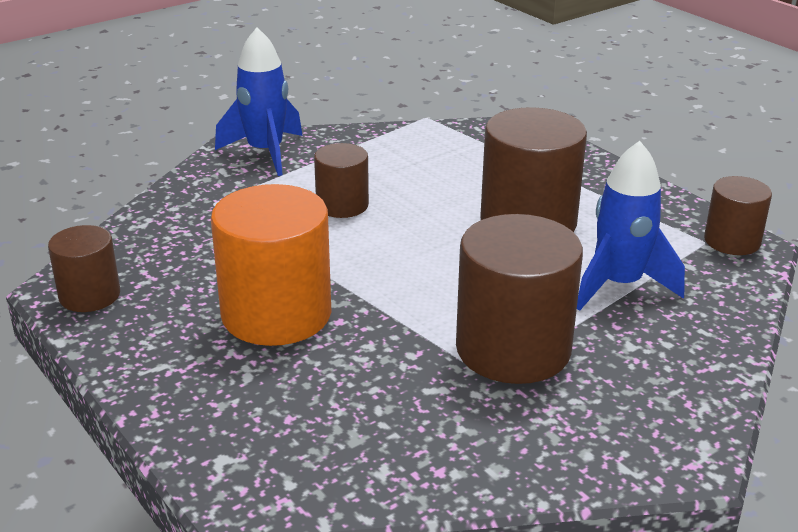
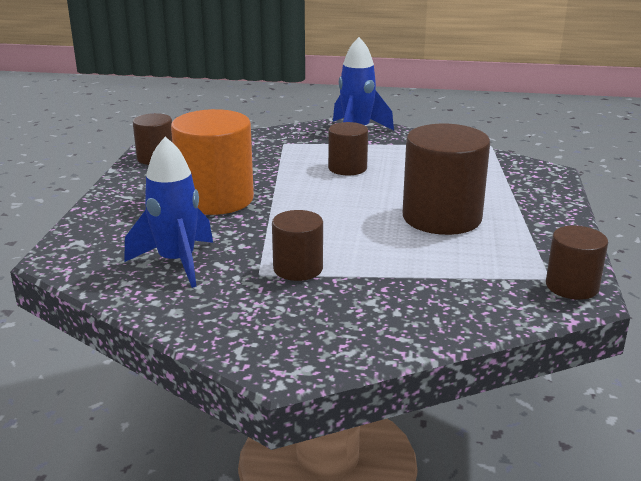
camera: 45 degrees right, 5 degrees down
brown cylinder [456,214,583,384] -> brown cylinder [272,210,323,281], size x0.56
blue rocket [577,141,685,310] -> blue rocket moved to [124,137,213,288]

